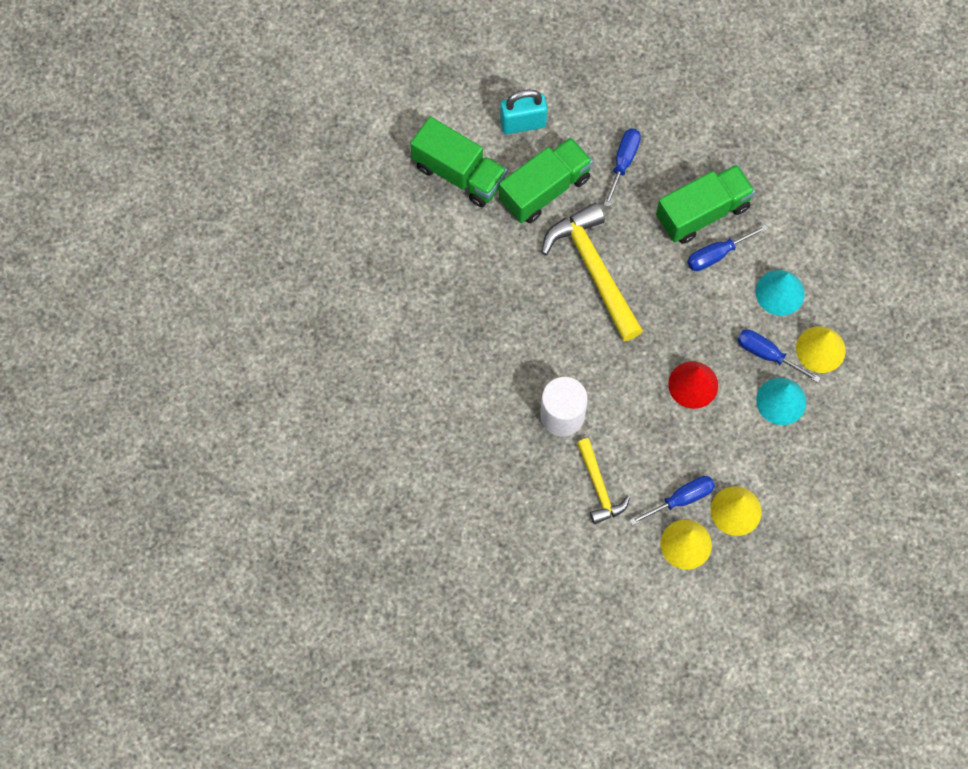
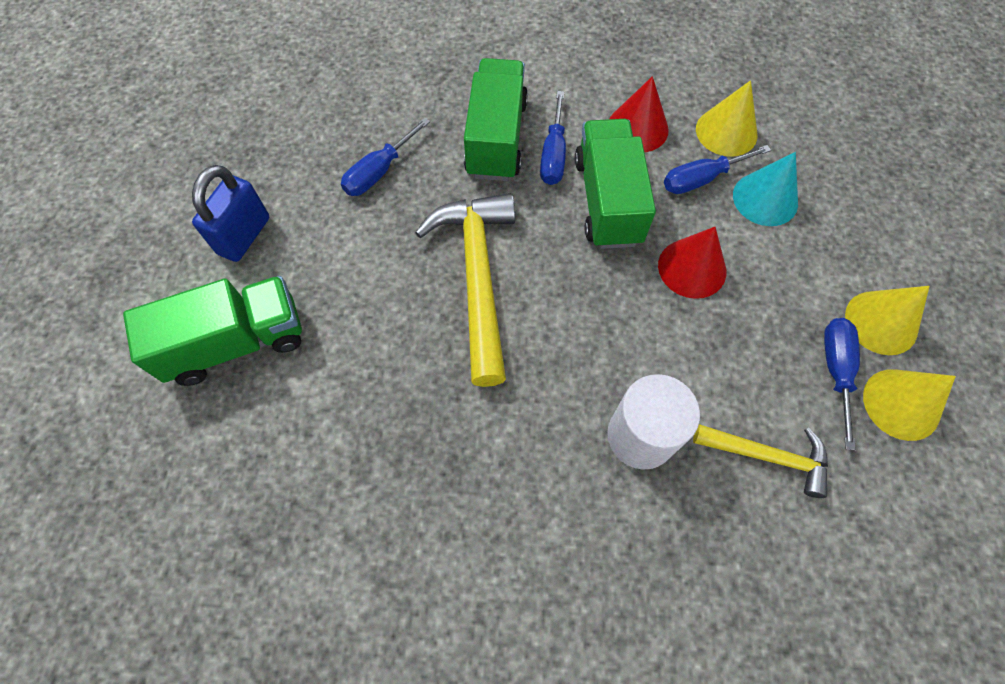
camera: 55 degrees left, 5 degrees down
green truck [499,137,593,223] -> green truck moved to [575,119,656,249]
turquoise padlock [500,89,547,134] -> blue padlock [192,165,269,262]
yellow hammer [541,203,643,341] -> yellow hammer turned 75 degrees clockwise [415,193,515,387]
blue screwdriver [604,129,641,207] -> blue screwdriver turned 105 degrees counterclockwise [341,118,430,196]
turquoise cone [756,270,805,316] -> red cone [609,76,669,152]

